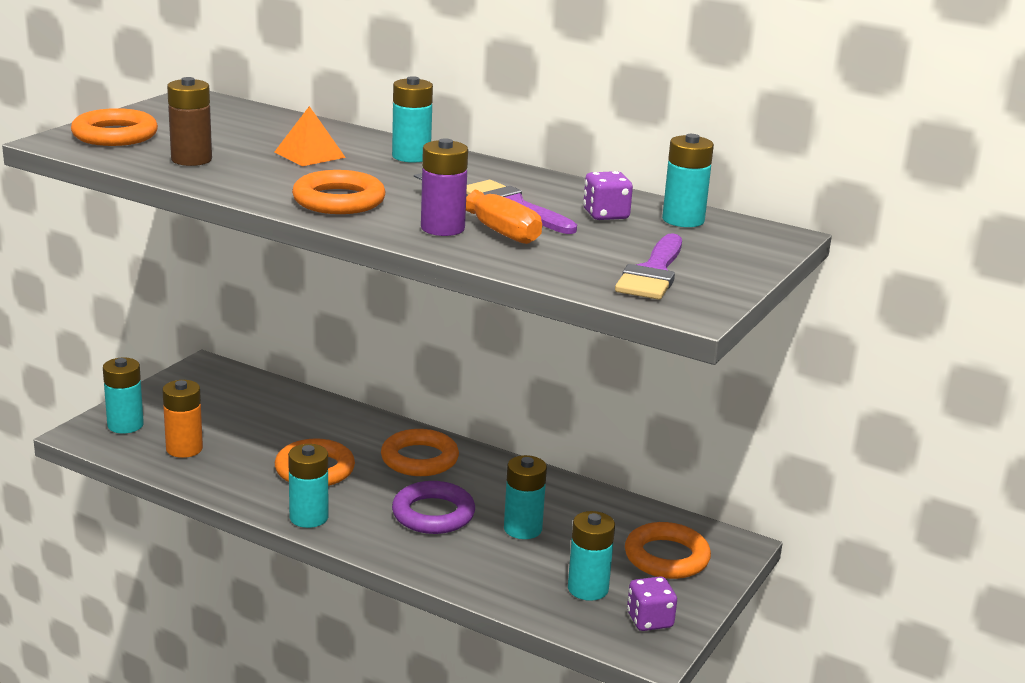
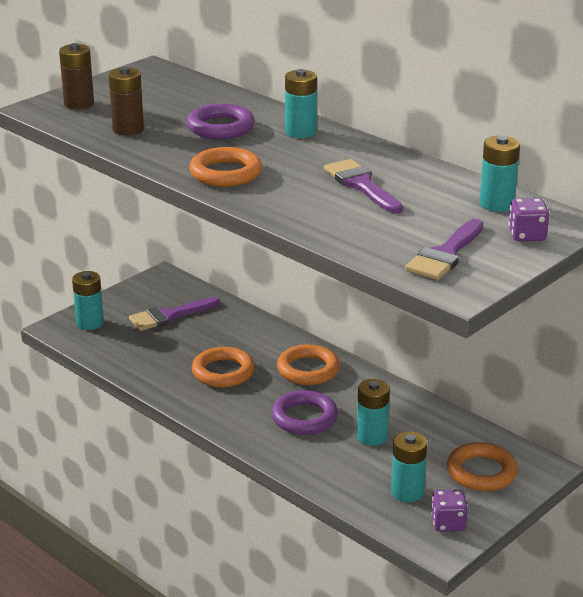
camera: 15 degrees right, 5 degrees up
orange ring [71,108,158,146] -> brown battery [59,43,94,109]
orange battery [162,380,203,458] -> none
orange pyramid [274,106,346,166] -> purple ring [187,104,255,139]
turquoise battery [288,444,328,528] -> none
orange screwdriver [414,173,542,244] -> none
purple battery [421,138,468,236] -> none
purple dice [583,171,633,220] -> purple dice moved to [508,198,549,241]
none -> purple brush [129,297,220,331]

